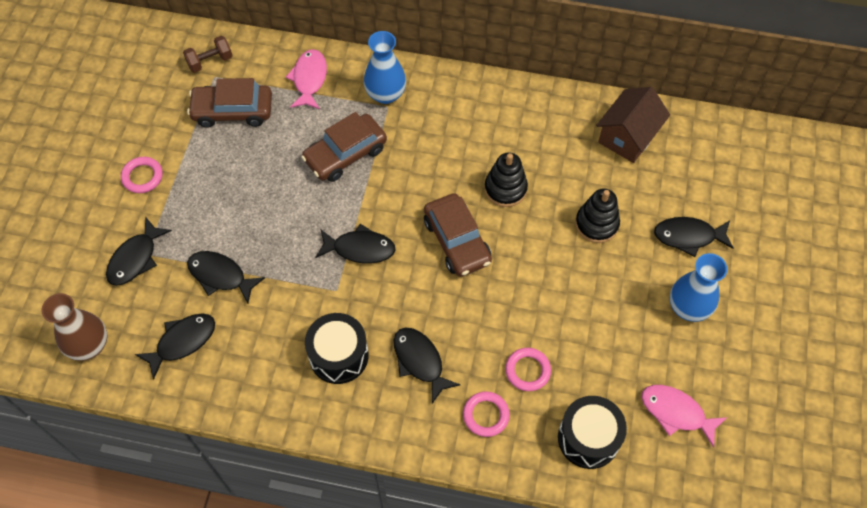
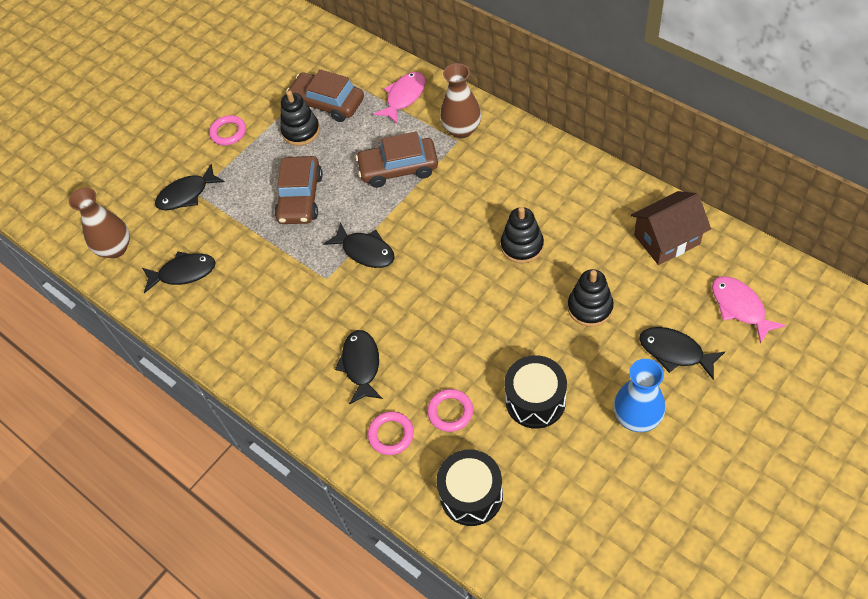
camera: 35 degrees right, 5 degrees down
brown dumbbell [183,36,233,73] -> none
black fish [187,251,265,304] -> none
black drum [305,313,369,384] -> black drum moved to [504,355,567,429]
blue vase [364,31,406,104] -> brown vase [440,63,481,138]
brown car [424,193,492,277] -> brown car moved to [275,156,323,224]
pink fish [641,385,728,448] -> pink fish moved to [712,276,786,344]
none -> black stacking toy [280,90,320,146]

